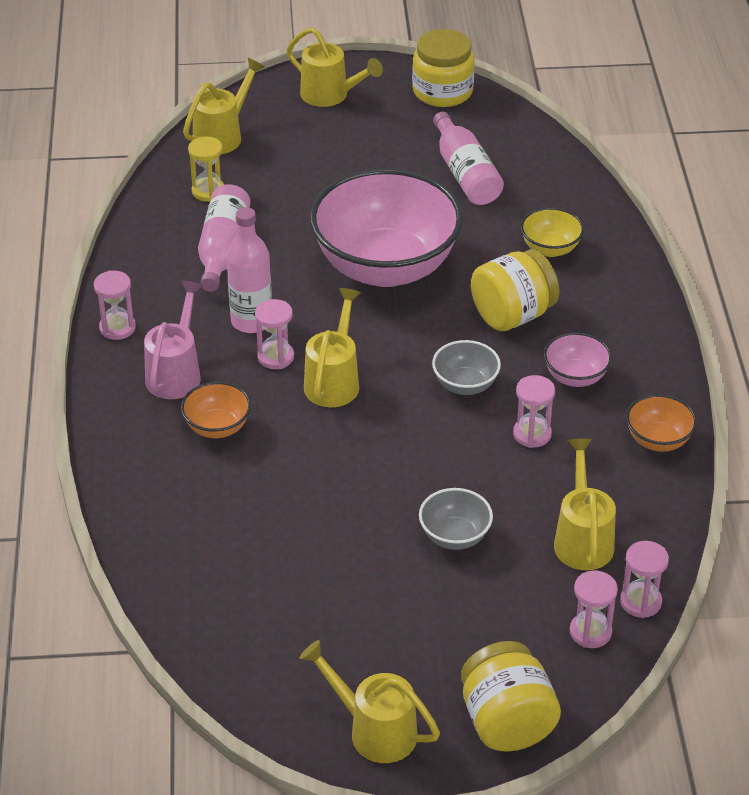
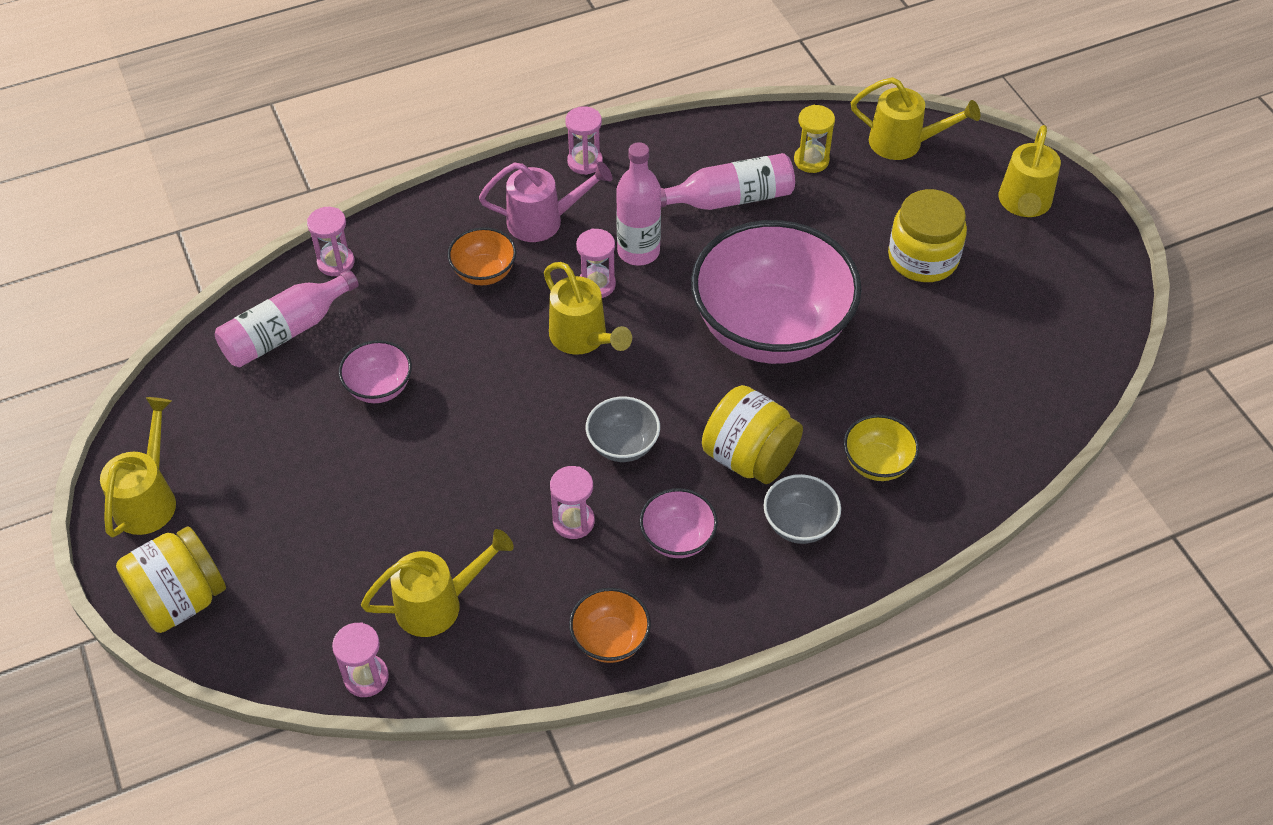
camera: 70 degrees right, 10 degrees up
yellow watering can [304,288,361,407] -> yellow watering can turned 60 degrees clockwise [544,262,632,355]
yellow jar [412,29,475,107] -> yellow jar moved to [888,189,967,282]
grey bowl [419,488,493,550] -> grey bowl moved to [763,474,841,544]
pink bottle [433,112,504,205] -> pink bottle moved to [215,270,359,367]
pink hourglass [570,571,618,648] -> pink hourglass moved to [307,207,355,276]
none -> pink bowl [339,340,412,403]

